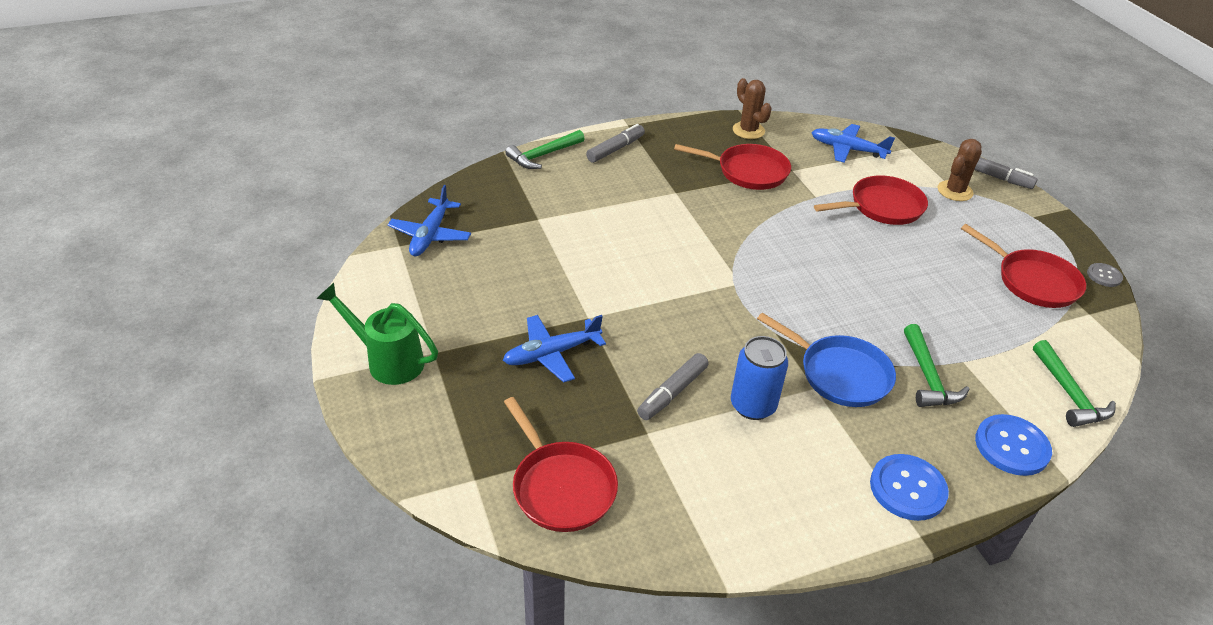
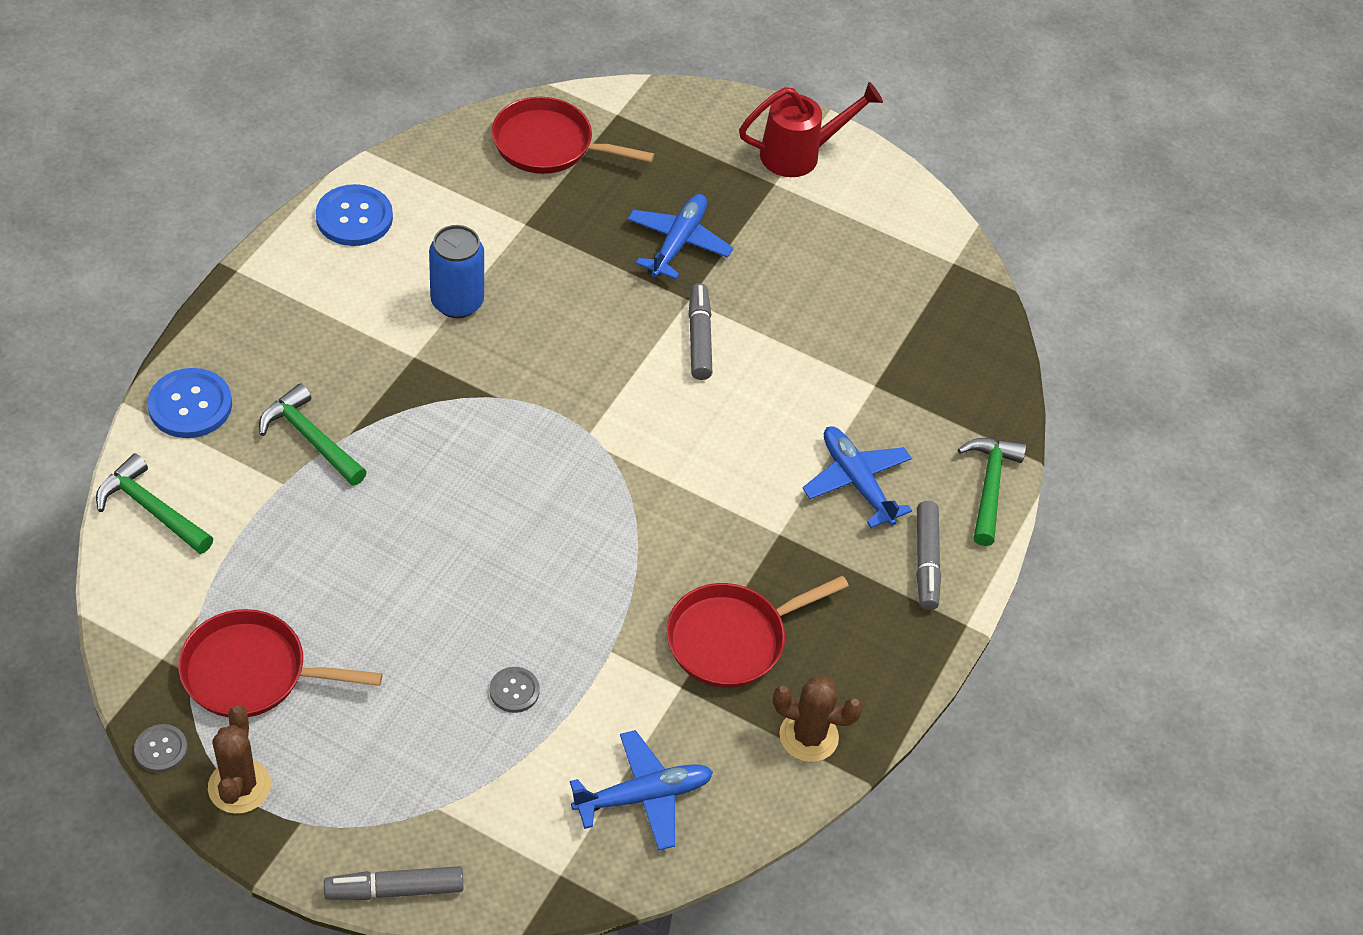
camera: 135 degrees right, 10 degrees up
green watering can [316,283,438,385] -> red watering can [739,82,883,177]
blue plane [388,185,471,256] -> blue plane moved to [802,426,912,528]
grey marker [637,353,709,420] -> grey marker moved to [689,283,712,380]
blue pan [757,313,896,407] -> none
red pan [814,175,928,225] -> grey button [490,667,540,713]
blue button [870,454,949,521] -> blue button moved to [316,184,393,246]
brown cactus [937,139,982,201] -> brown cactus moved to [208,706,271,814]

